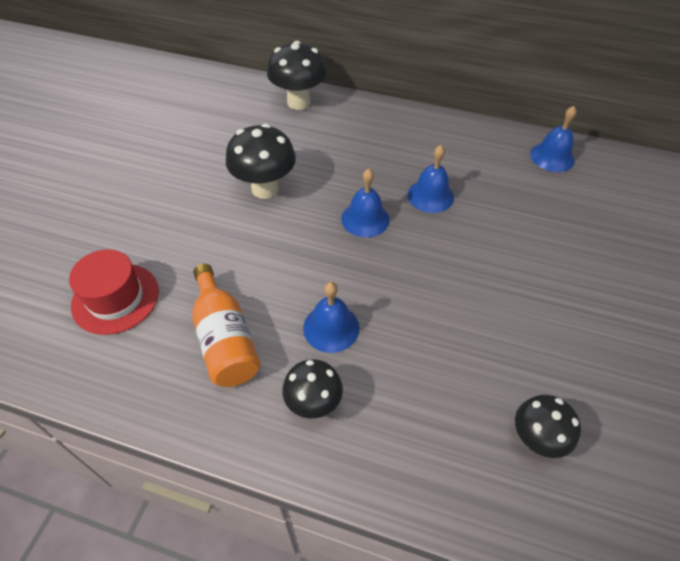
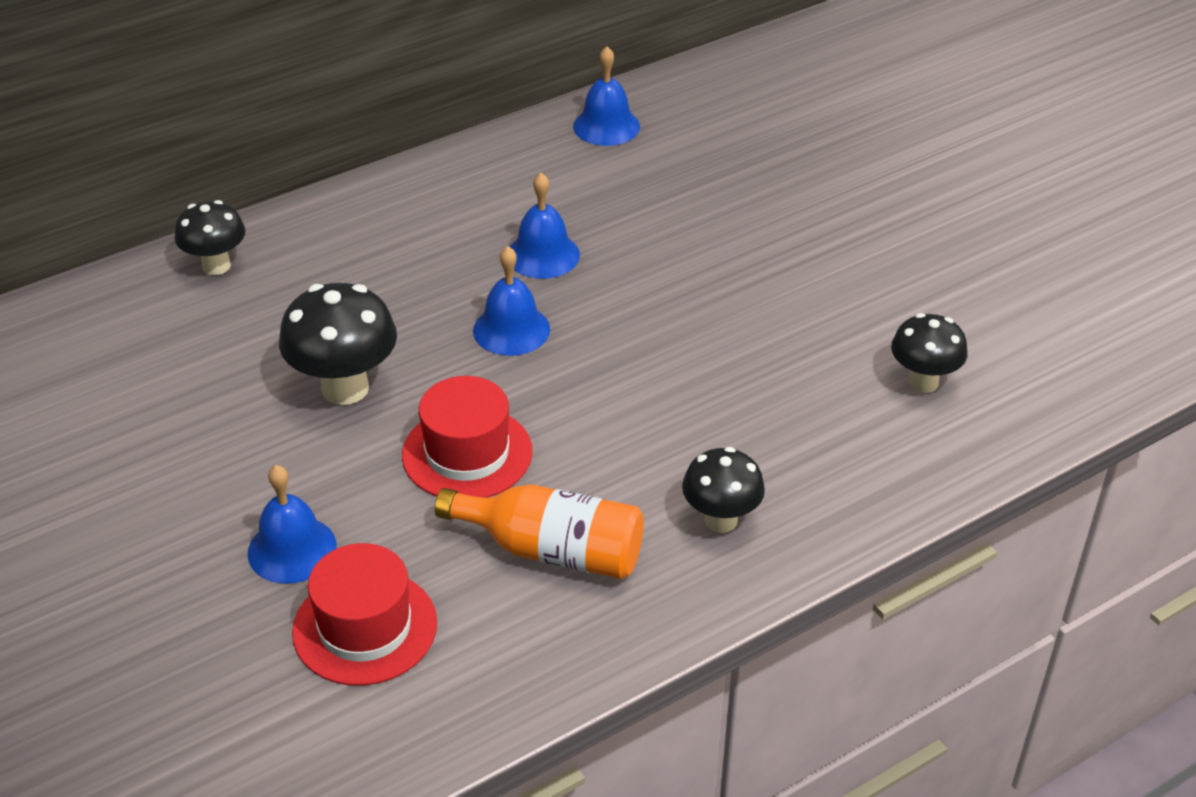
camera: 50 degrees left, 10 degrees down
black mushroom [267,41,327,110] -> black mushroom [175,200,246,275], size x0.65
blue bell [303,282,359,353] -> blue bell moved to [248,465,337,584]
none -> red hat [402,376,532,498]

